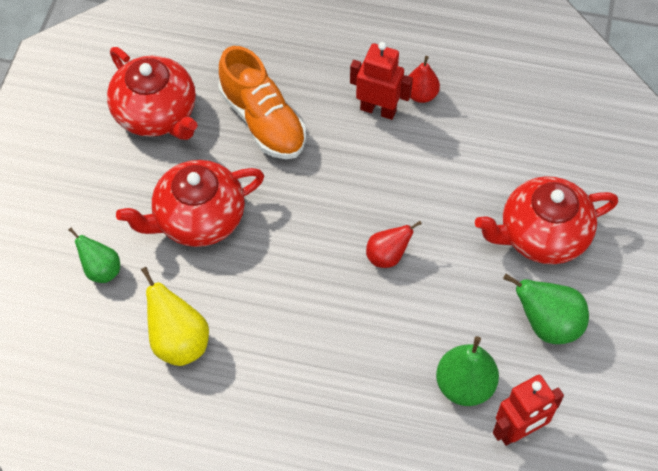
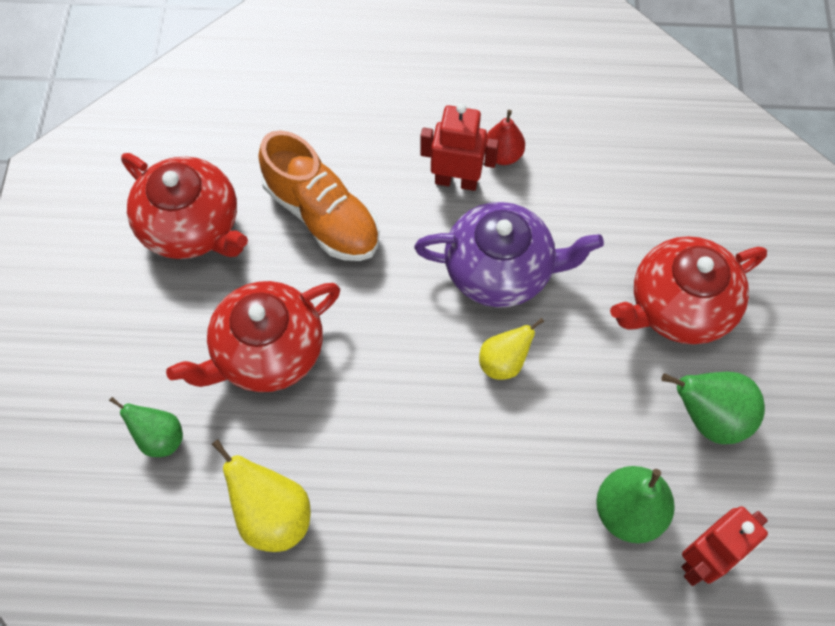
camera: 10 degrees left, 5 degrees up
red pear [366,221,422,268] -> yellow pear [479,318,544,380]
none -> purple teapot [414,202,604,308]

